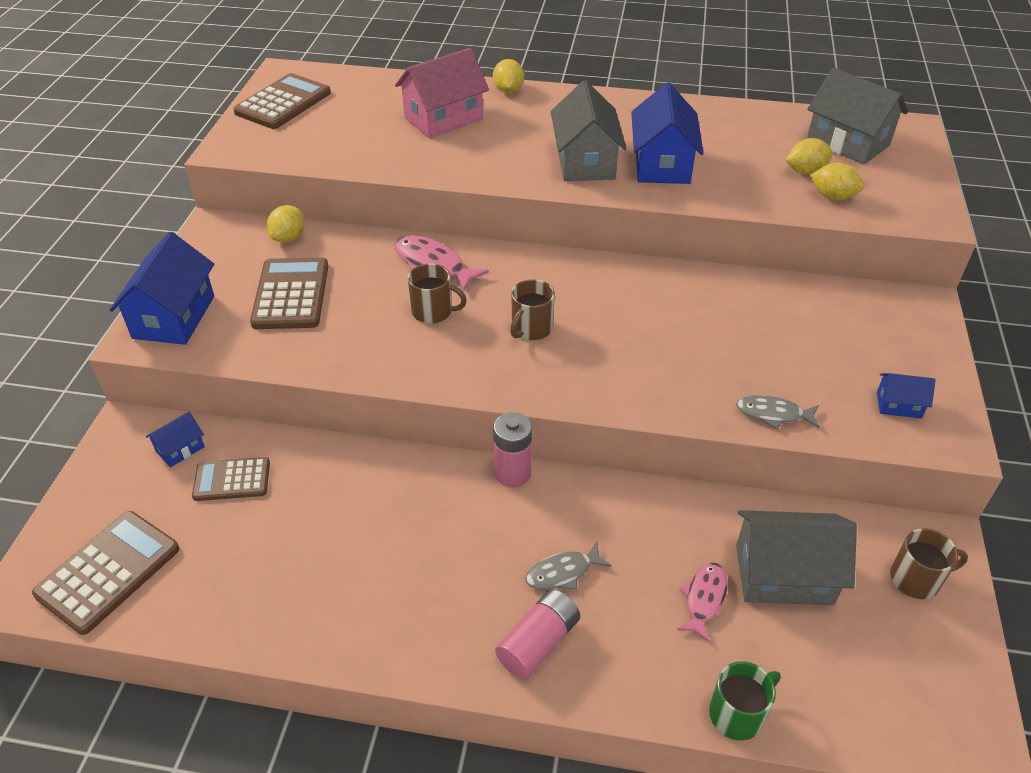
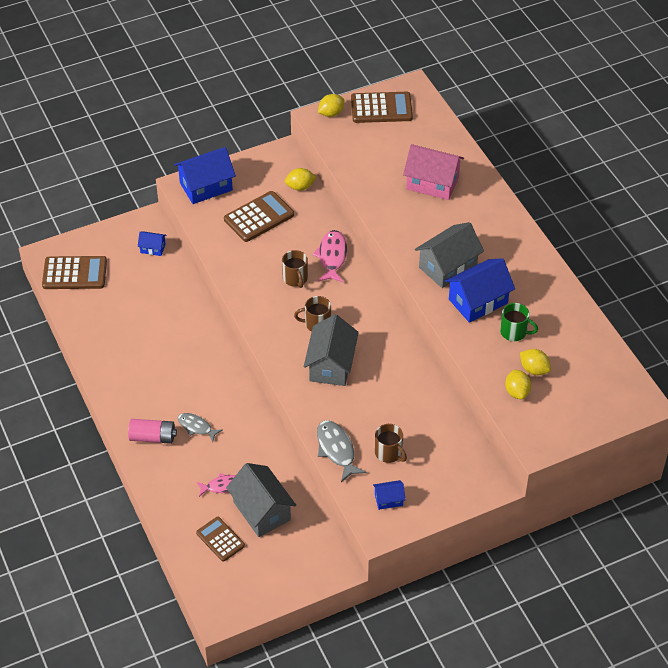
camera: 55 degrees right, 5 degrees up
brown calculator [192,457,270,501] -> brown calculator moved to [196,517,245,562]
yellow lemon [493,59,524,93] -> yellow lemon moved to [318,94,344,117]
pink battery [493,412,532,487] -> none
green mug [709,661,781,740] -> green mug moved to [500,303,538,341]
grey fish [736,395,820,429] -> grey fish [317,420,366,482], size x1.51
grey house [807,68,908,164] -> grey house moved to [304,314,359,386]
blue house [877,373,935,419] -> blue house turned 75 degrees counterclockwise [373,480,406,510]
brown mug [890,528,968,599] -> brown mug moved to [375,424,407,463]

